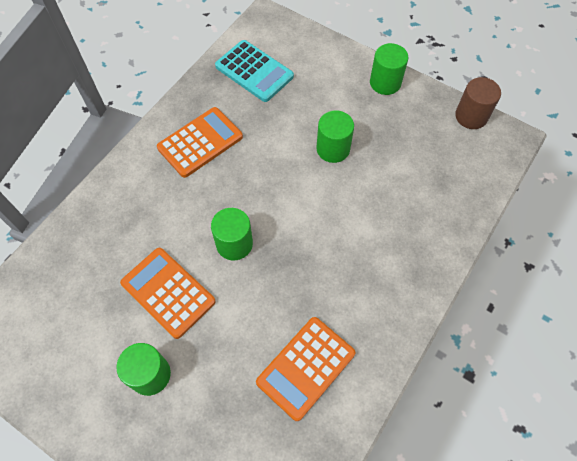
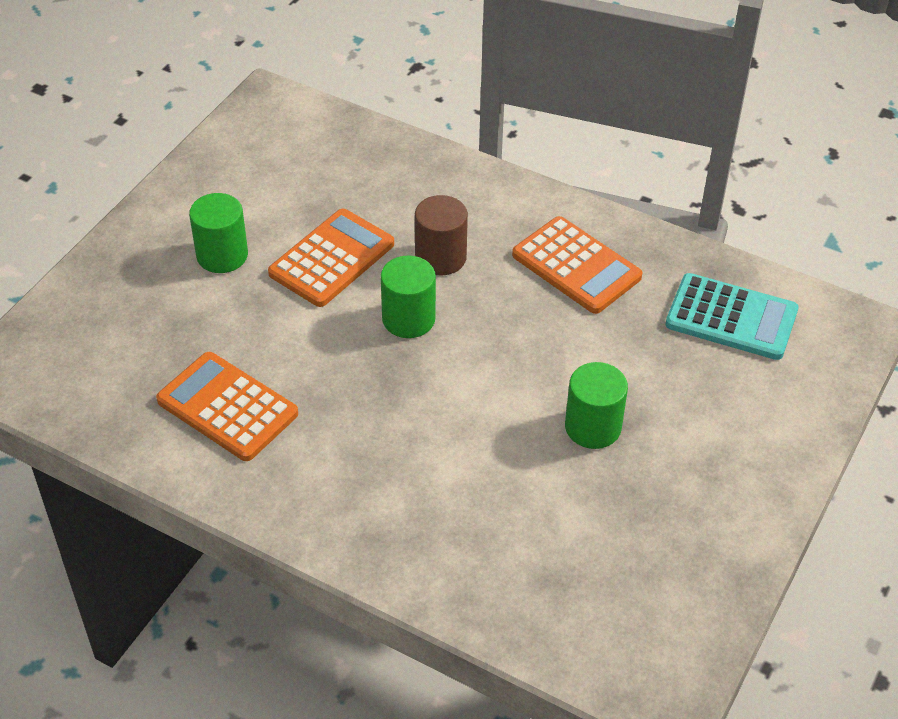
camera: 85 degrees right, 15 degrees down
turquoise calculator [215,40,294,102] -> turquoise calculator turned 105 degrees counterclockwise [666,273,799,360]
green cylinder [370,43,408,95] -> none
brown cylinder [455,77,501,129] -> brown cylinder moved to [415,195,468,275]

